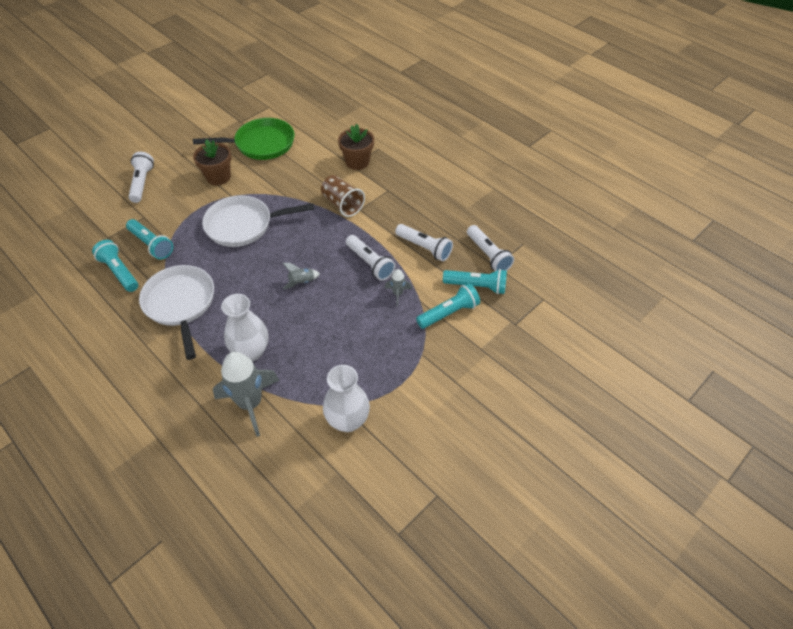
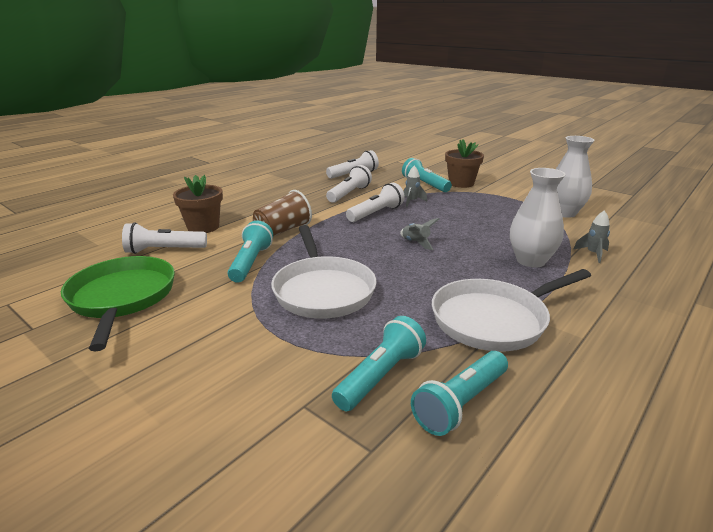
camera: 95 degrees left, 25 degrees down
white flashlight [129,152,154,203] -> white flashlight moved to [122,222,207,254]
brown flower pot [193,139,232,185] -> brown flower pot moved to [445,139,484,188]
grey rocket [213,352,280,437] -> grey rocket [573,210,610,263], size x0.47
turquoise flashlight [443,269,507,294] -> turquoise flashlight moved to [228,221,273,283]

